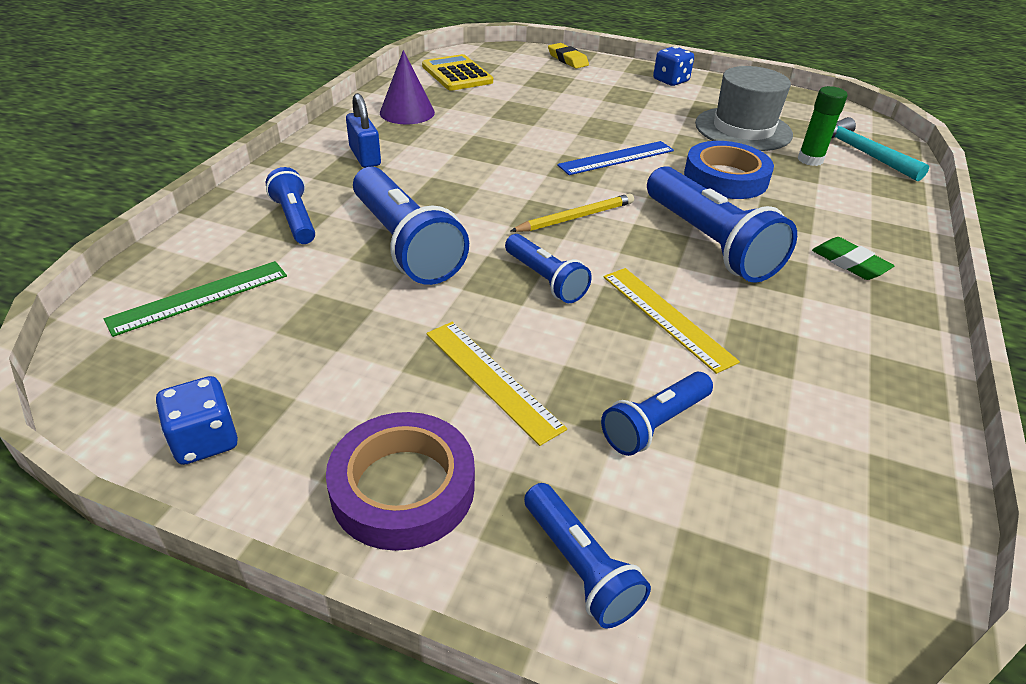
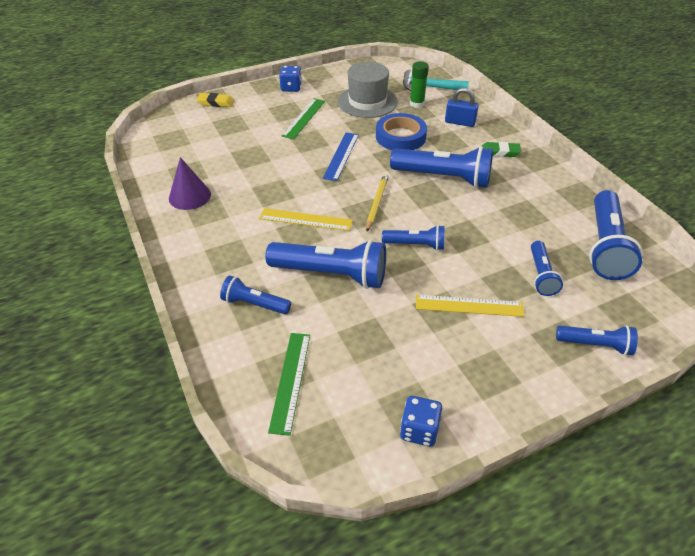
camera: 45 degrees left, 5 degrees up
purple tape [326,412,475,551] -> none
blue padlock [346,93,381,168] -> blue padlock moved to [445,88,479,127]
yellow calculator [422,54,493,91] -> none
yellow ruler [603,268,740,374] -> yellow ruler moved to [259,208,353,231]
none -> green ruler [282,98,325,139]
none -> blue flashlight [589,190,643,280]

